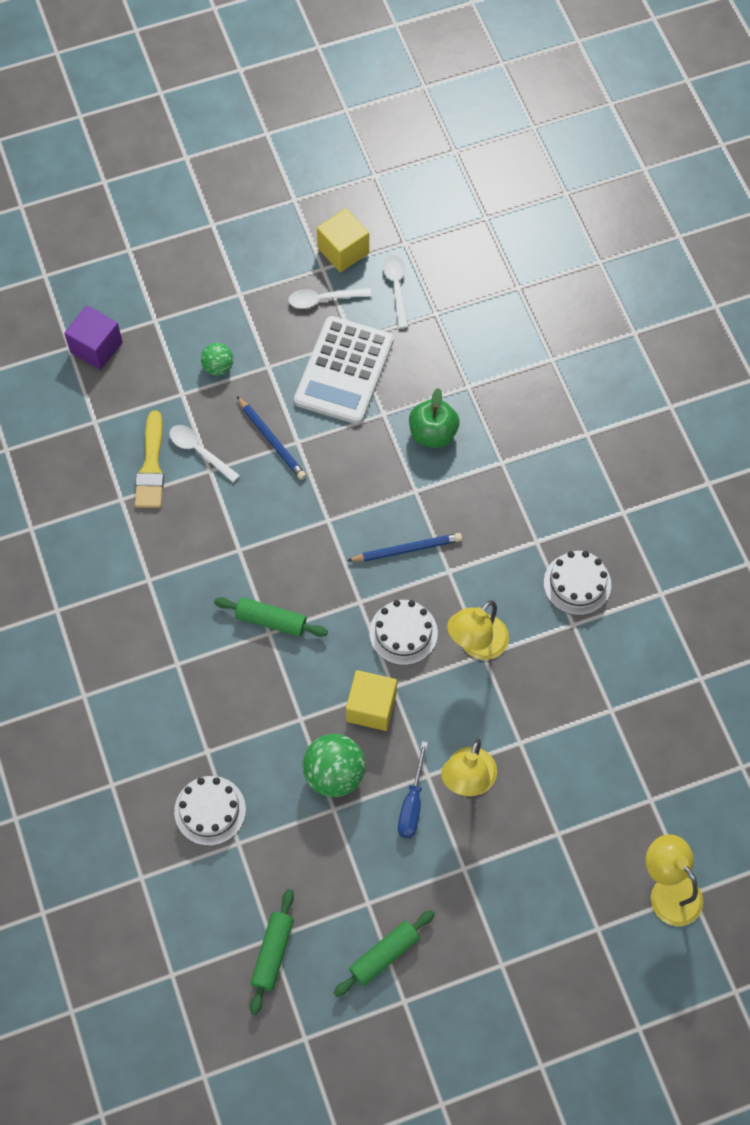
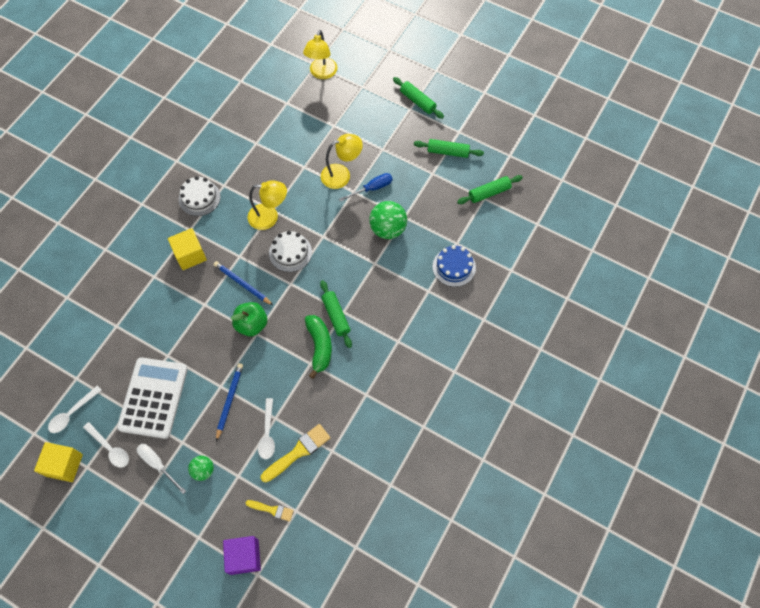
camera: 130 degrees left, 0 degrees up
white cake [174,776,246,846] -> blue cake [432,245,476,287]
white calculator [294,316,394,424] -> white calculator turned 60 degrees counterclockwise [117,357,188,439]
yellow cube [346,670,397,731] -> yellow cube moved to [168,228,207,270]
green apple [409,388,459,448] -> green apple moved to [231,302,268,336]
none -> white screwdriver [137,444,186,494]
none -> yellow brush [246,500,294,522]
none -> green banana [305,315,332,379]
none -> green rolling pin [393,77,444,119]

